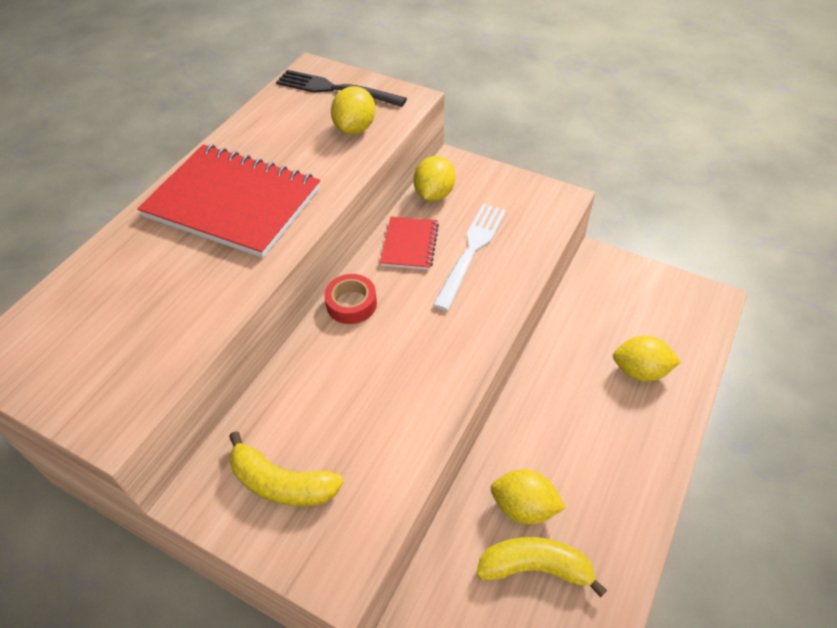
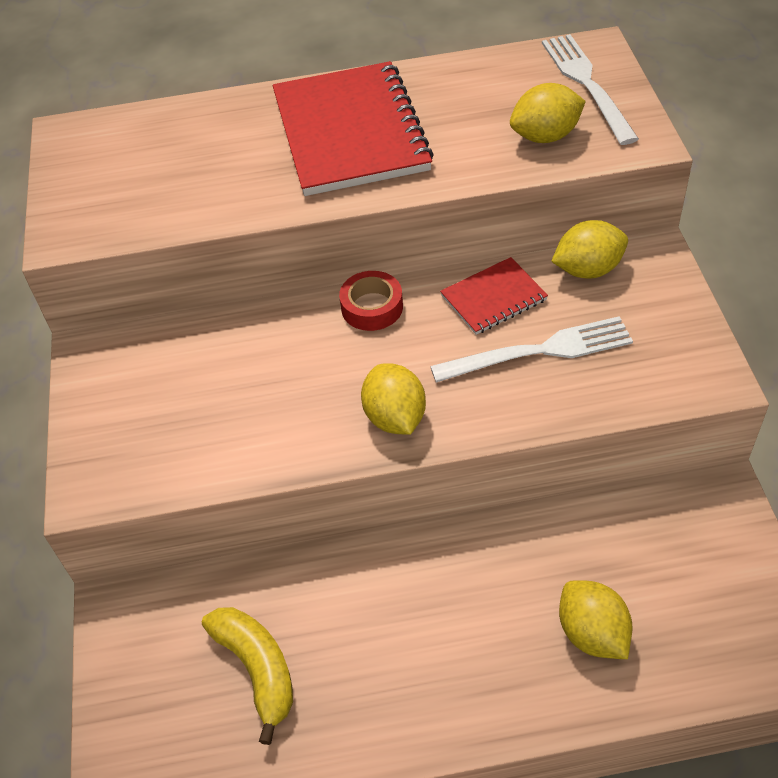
camera: 55 degrees right, 0 degrees up
yellow banana [229,431,343,506] -> none
black fork [276,70,407,107] -> white fork [542,34,639,145]
yellow lemon [491,469,566,525] -> yellow lemon moved to [361,363,426,435]

